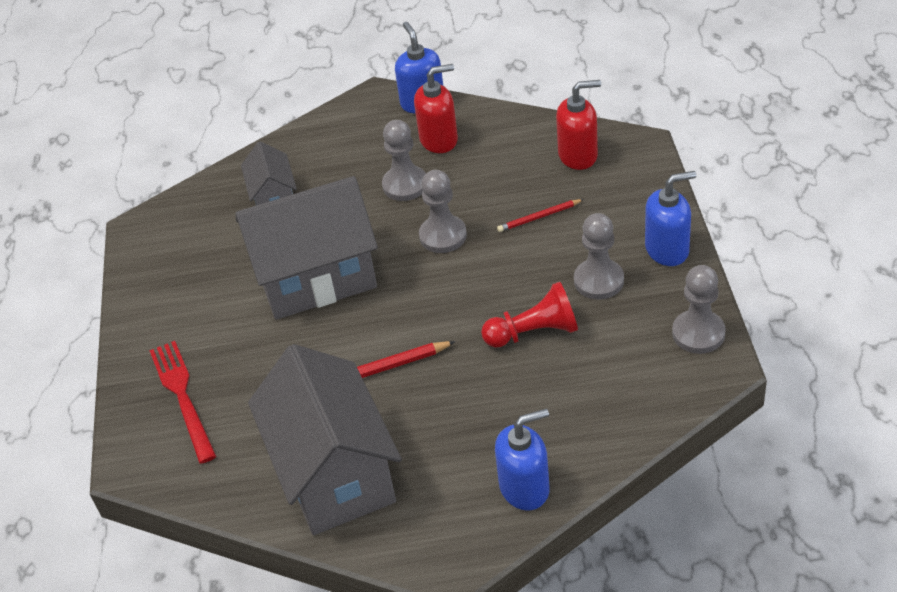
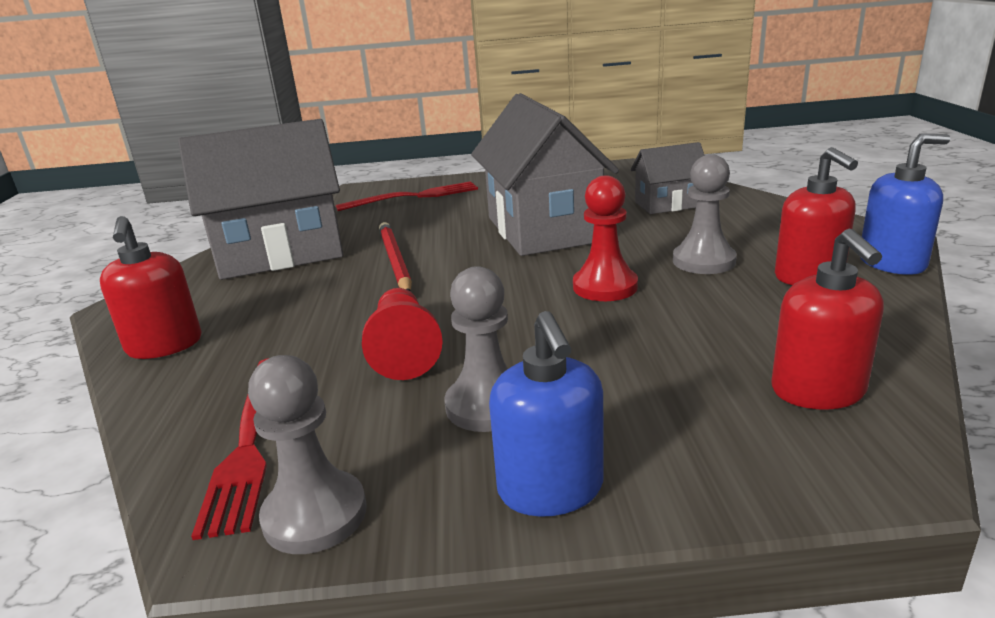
camera: 90 degrees right, 20 degrees down
grey pawn [419,170,467,253] -> red pawn [573,175,638,301]
blue soap dispenser [495,408,550,511] -> red soap dispenser [100,216,202,359]
red pencil [497,199,584,232] -> none
none -> red fork [191,358,269,540]

